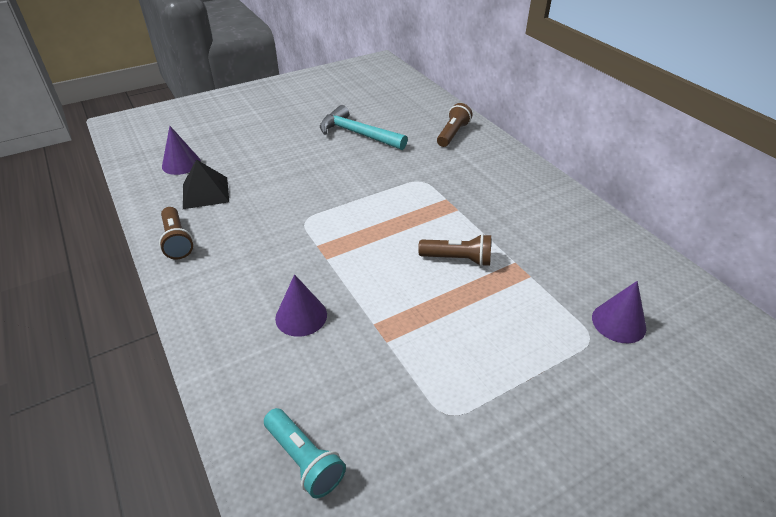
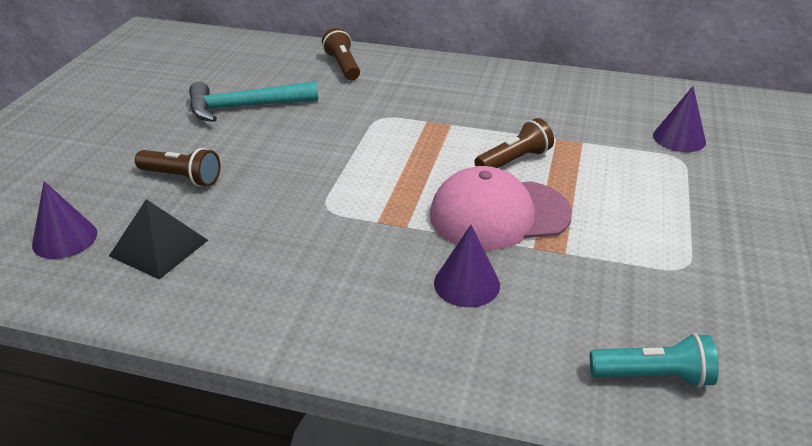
camera: 45 degrees left, 5 degrees down
brown flashlight [159,207,193,259] -> brown flashlight moved to [135,148,221,187]
none -> pink cap [430,166,572,250]

